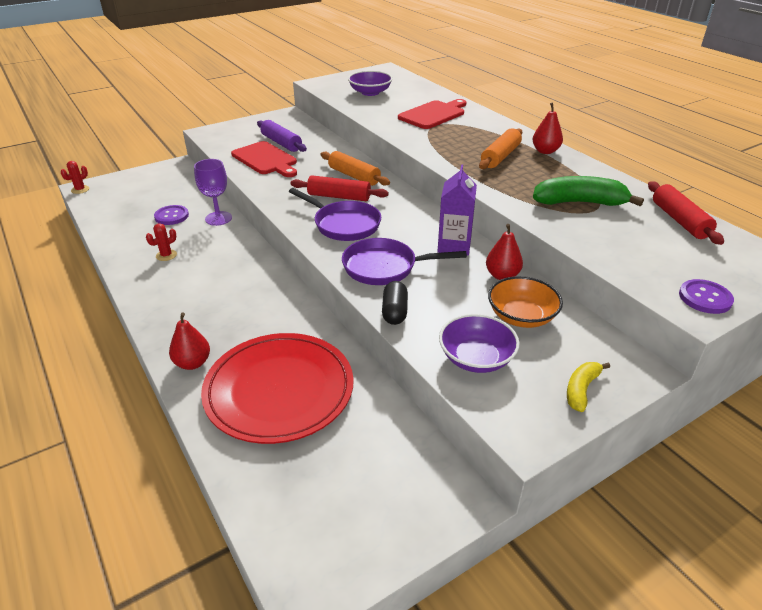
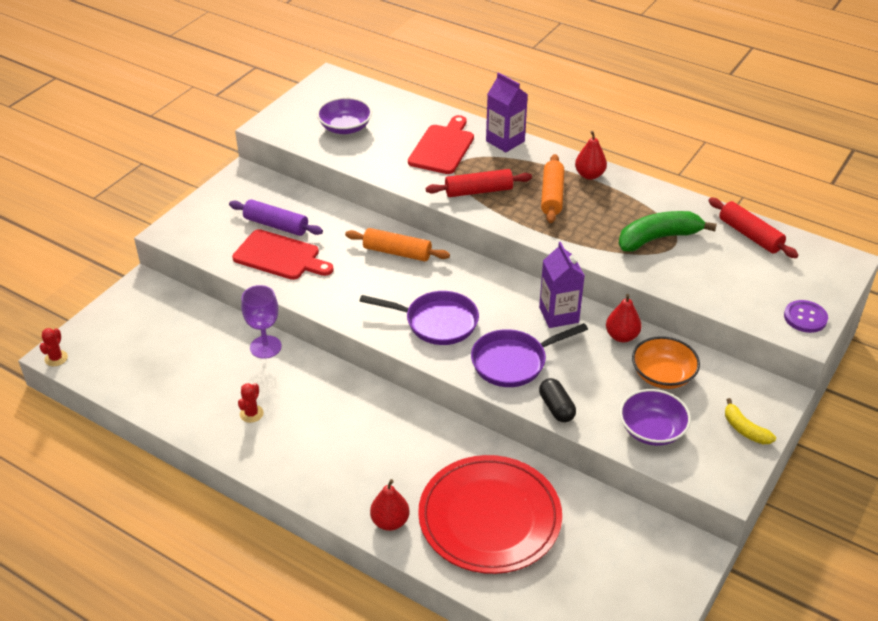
camera: 25 degrees left, 5 degrees up
purple button [154,205,189,225] -> none
red rolling pin [290,175,389,201] -> red rolling pin moved to [426,169,532,197]
yellow banana [567,362,610,412] -> yellow banana turned 45 degrees counterclockwise [725,398,776,444]
none -> purple carton [486,72,528,152]

